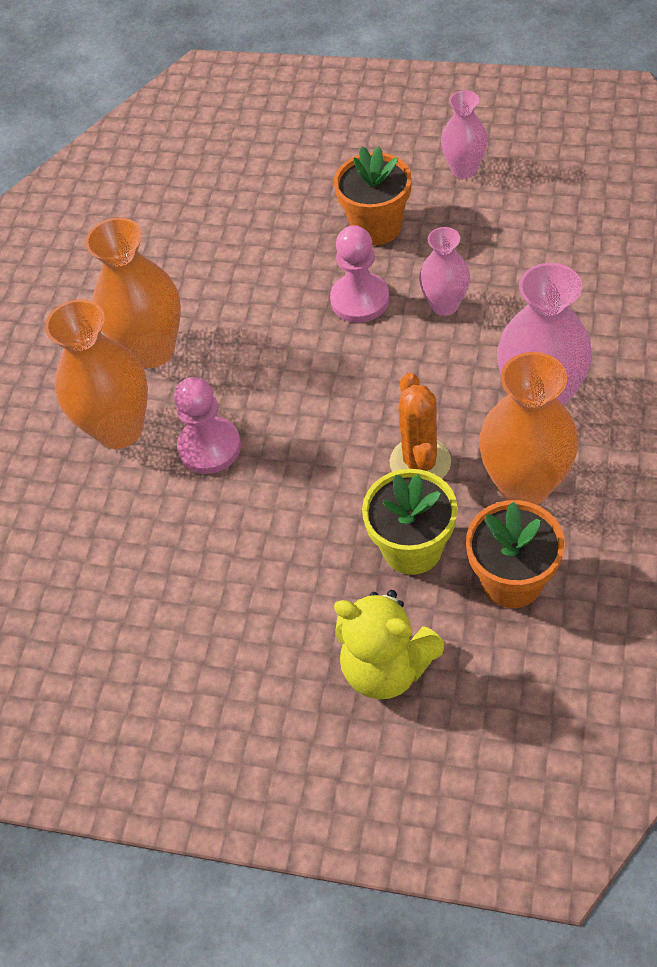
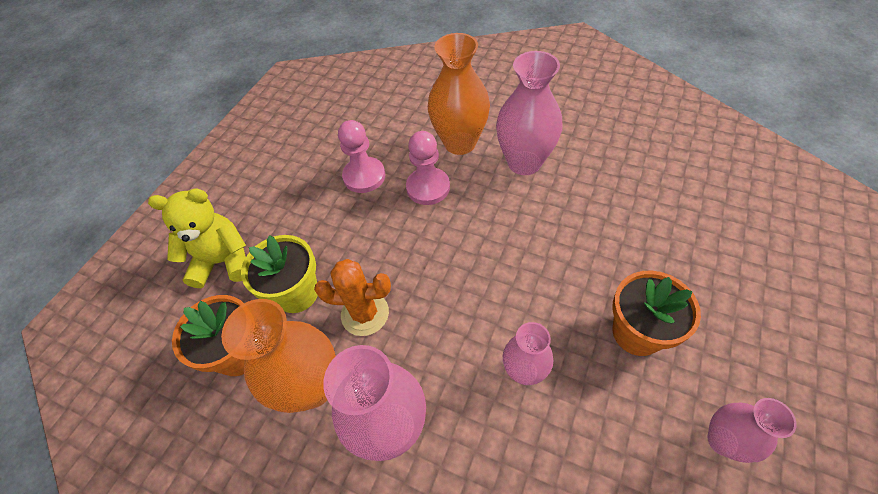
camera: 100 degrees right, 0 degrees up
orange vase [85,217,181,368] -> pink vase [496,51,562,175]
pink pawn [330,225,389,323] -> pink pawn moved to [338,120,385,193]
yellow teddy bear [334,590,445,699] -> yellow teddy bear turned 45 degrees clockwise [148,189,246,288]

